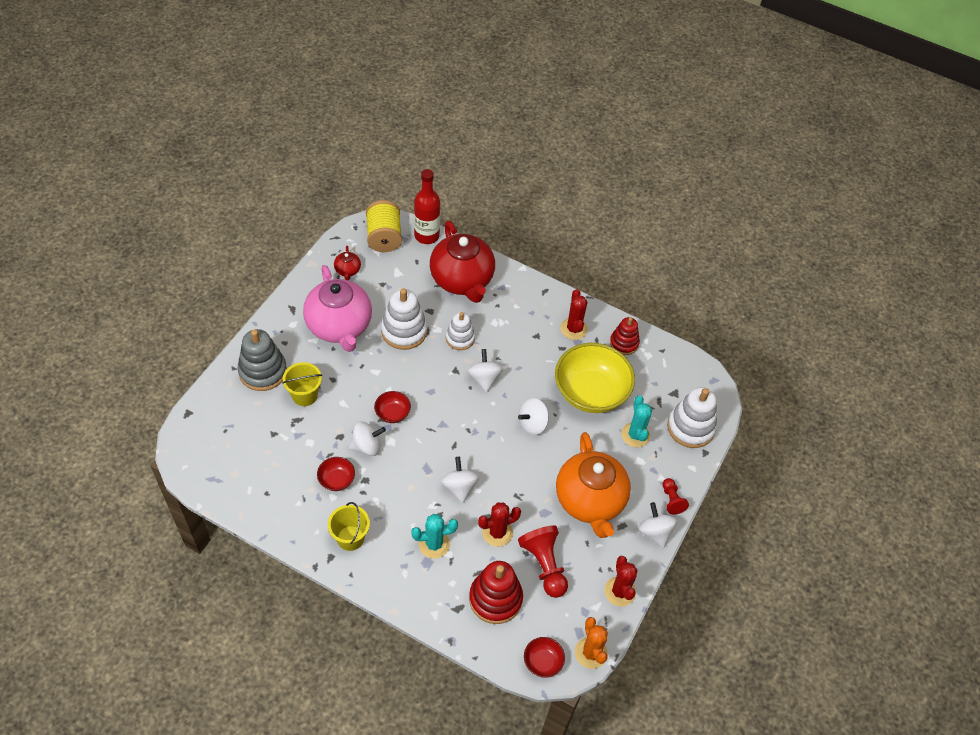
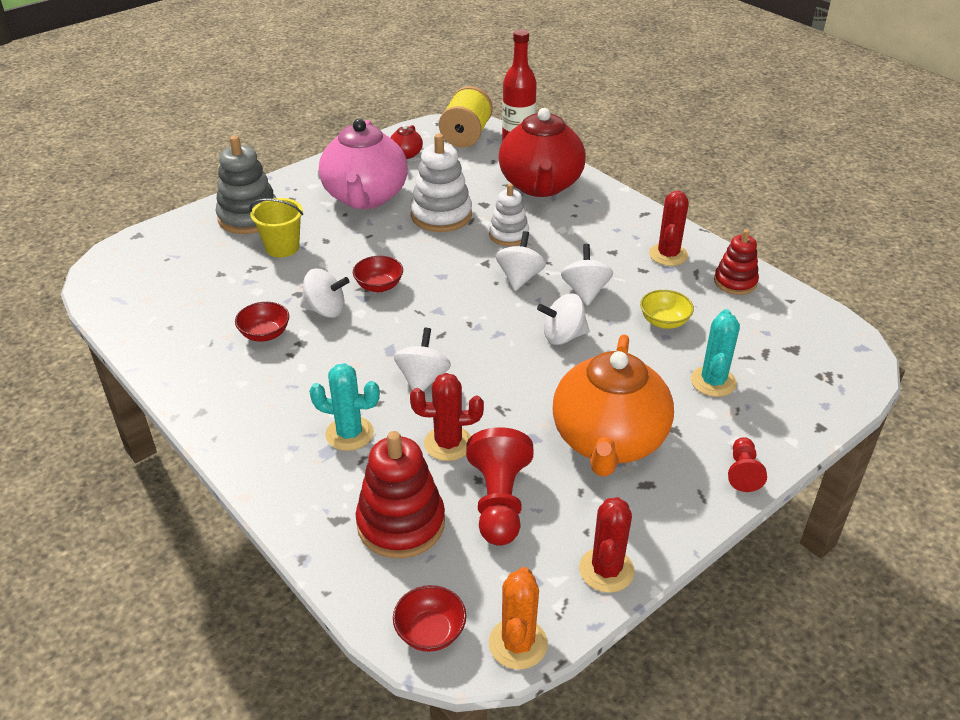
camera: 25 degrees right, 15 degrees down
yellow bucket [328,502,370,551] -> none
yellow bowl [555,343,635,413] -> yellow bowl [640,290,694,329], size x0.45
white spinning top [639,502,677,548] -> white spinning top moved to [561,244,613,306]
white stacking toy [667,387,717,448] -> none

